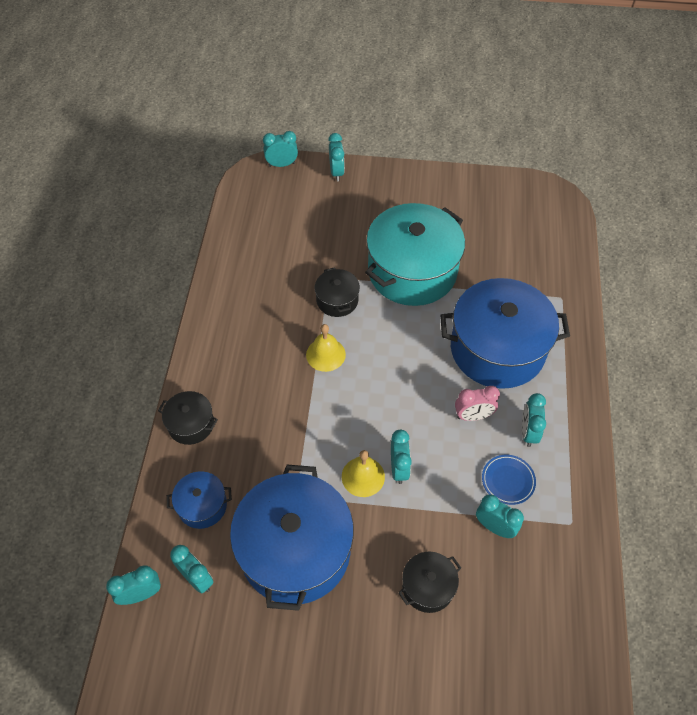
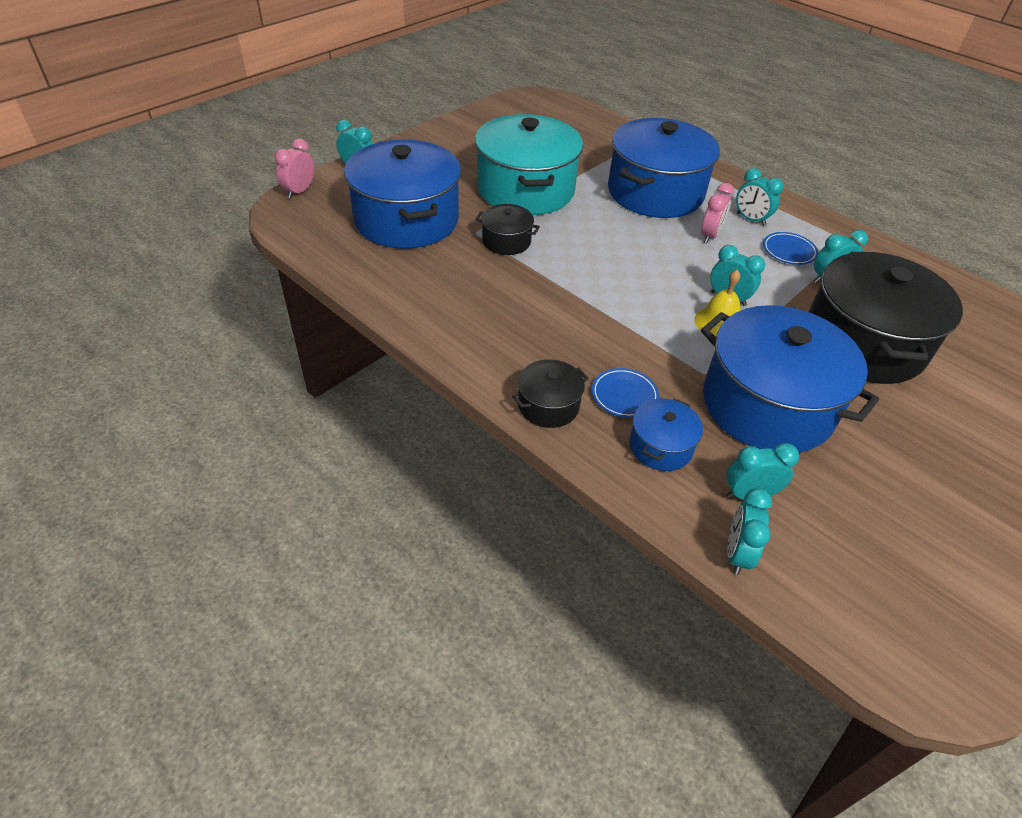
camera: 55 degrees left, 10 degrees down
turquoise clock [263,131,298,167] -> pink clock [275,139,314,199]
yellow bell [306,324,346,372] -> none
black pot [398,551,461,613] -> black pot [809,251,963,384], size x2.17
none -> blue pot [344,140,461,248]
none -> blue plate [592,368,659,418]

